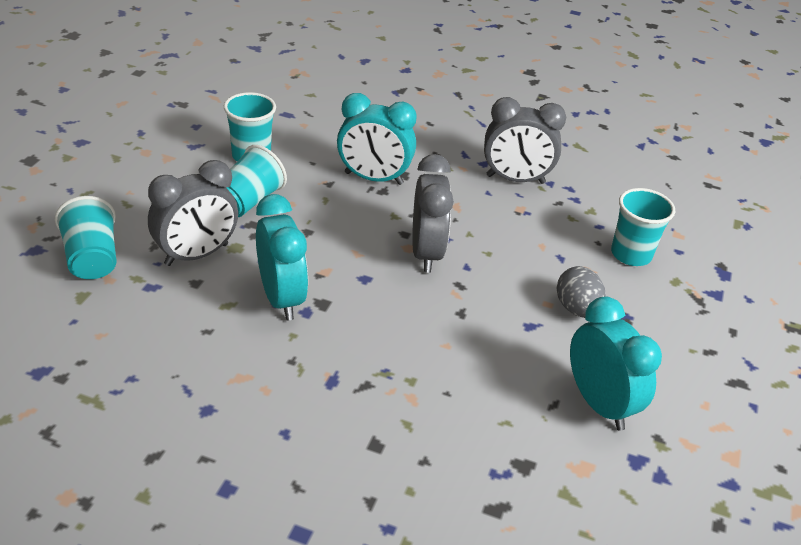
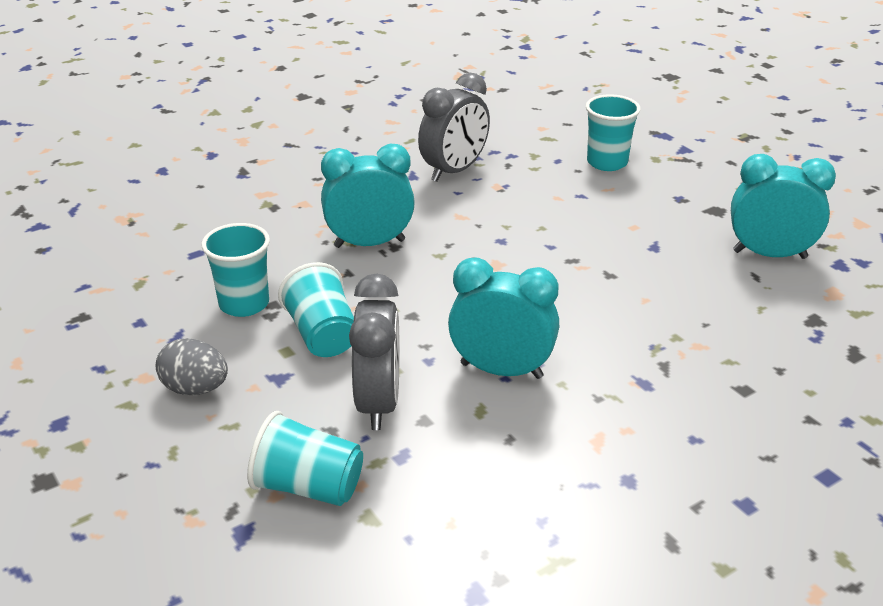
camera: 50 degrees left, 5 degrees down
turquoise clock [337,93,417,185] -> turquoise clock turned 150 degrees counterclockwise [321,144,415,248]
grey clock [412,154,454,273] -> none
grey egg [557,266,606,318] -> grey egg moved to [155,338,228,395]

